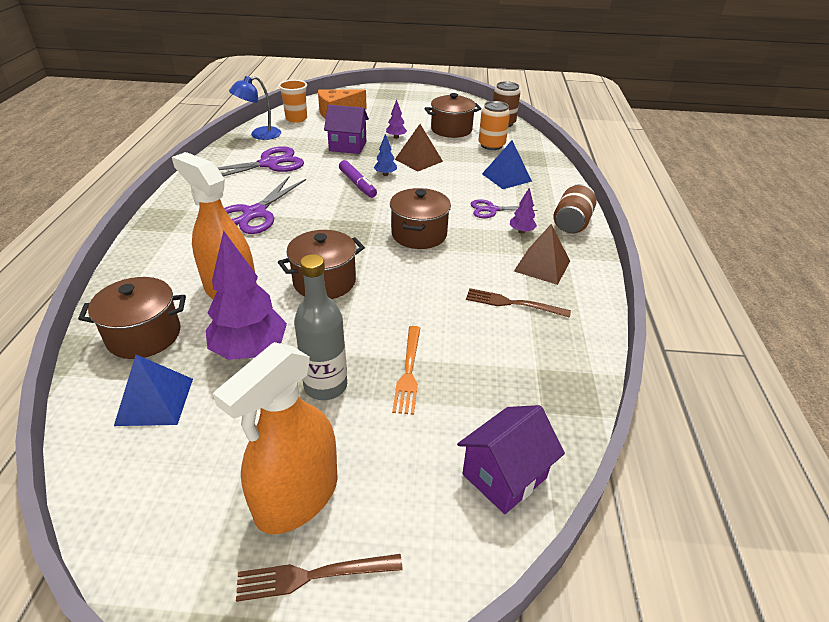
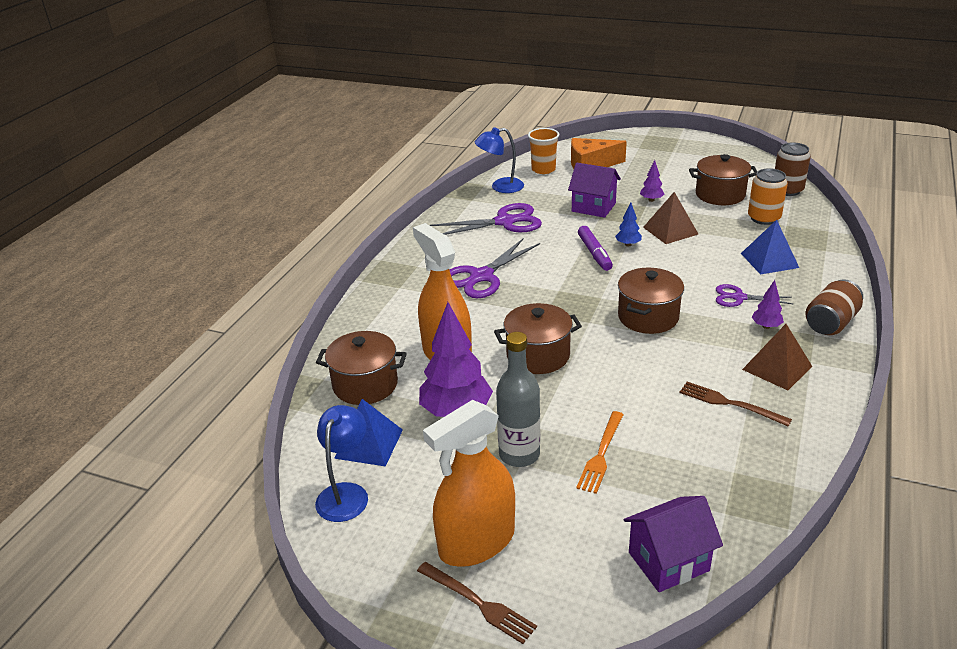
camera: 20 degrees right, 5 degrees down
brown fork [236,554,403,602] -> brown fork turned 150 degrees counterclockwise [417,562,537,644]
none -> blue lamp [315,405,368,522]

